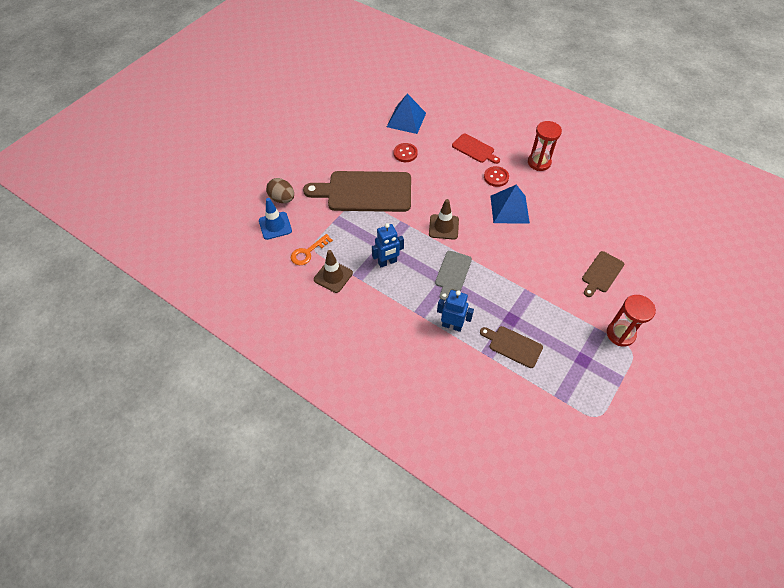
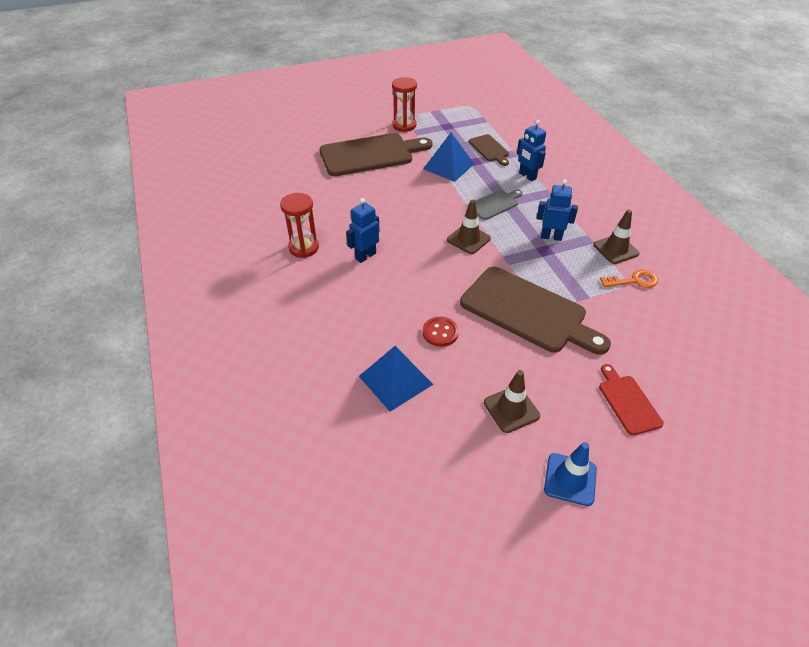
camera: 145 degrees left, 10 degrees down
blue traffic cone [259,198,292,240] -> blue traffic cone moved to [544,442,597,506]
brown egg [266,178,294,203] -> none
red cutting board [452,133,500,164] -> red cutting board moved to [599,364,664,436]
red button [484,166,509,187] -> blue robot [346,198,380,263]
blue pyramid [490,184,530,223] -> blue pyramid moved to [423,133,474,182]
brown cutting board [582,251,624,297] -> brown cutting board [319,133,432,176], size x2.02
none -> brown traffic cone [484,370,540,433]

